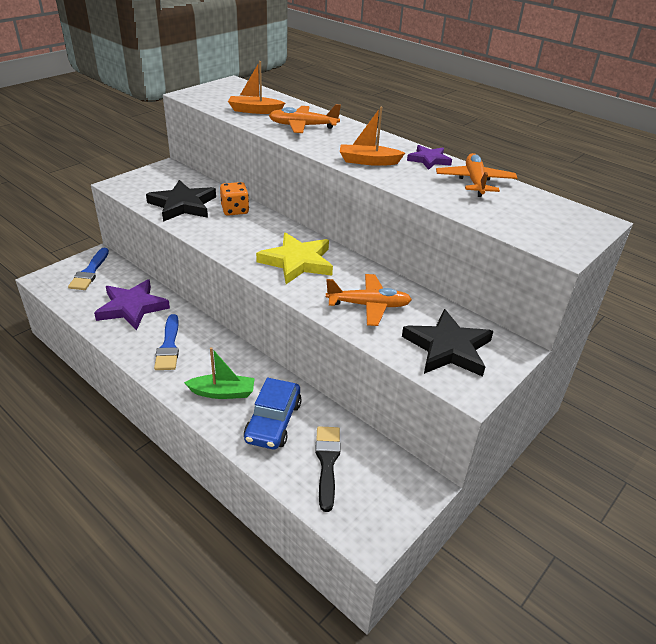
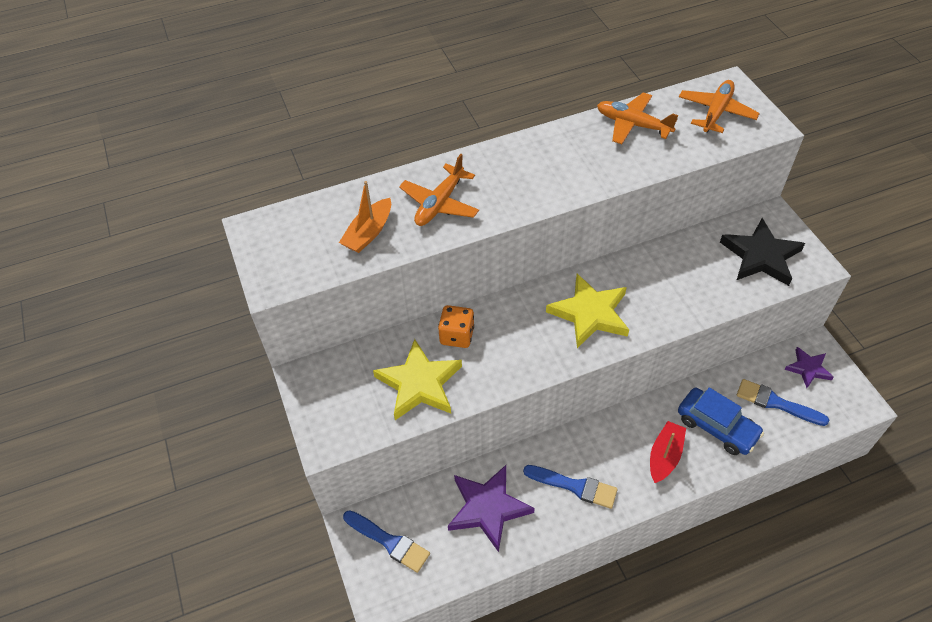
camera: 60 degrees left, 15 degrees up
black star [146,180,216,222] -> yellow star [373,339,462,420]
green boat [184,347,255,399] -> red boat [650,421,686,483]
black brush [315,426,340,512] -> blue brush [737,379,829,426]
orange plane [326,274,412,326] -> orange plane moved to [679,80,760,133]
orange boat [340,107,405,166] -> none
purple star [407,145,452,170] -> purple star moved to [785,347,834,388]

